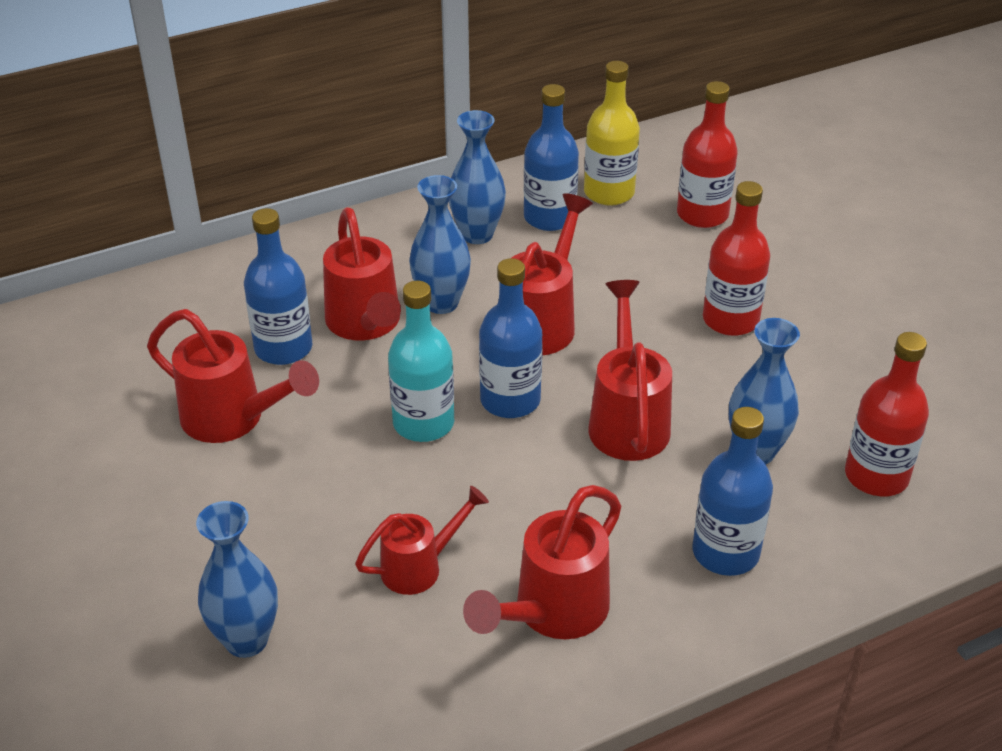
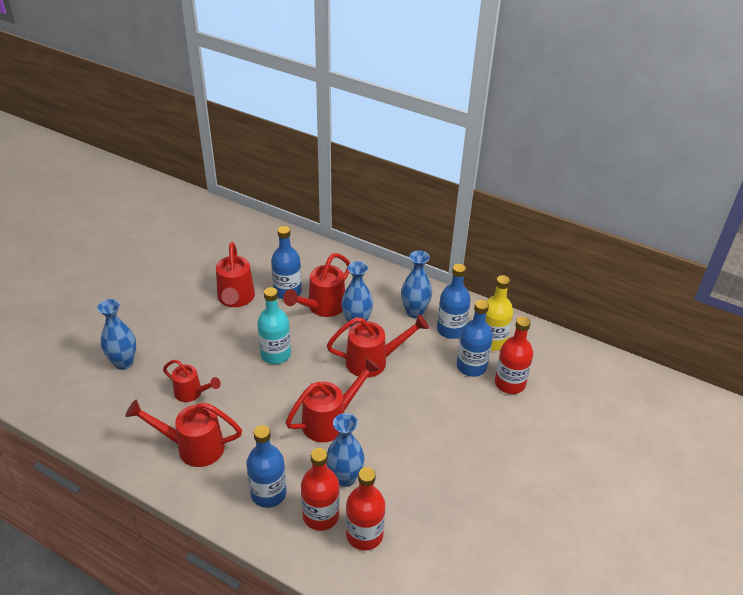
camera: 55 degrees right, 0 degrees up
blue bottle [479,258,543,418] -> blue bottle moved to [457,300,493,377]
red bottle [703,181,770,336] -> red bottle moved to [301,448,340,531]

